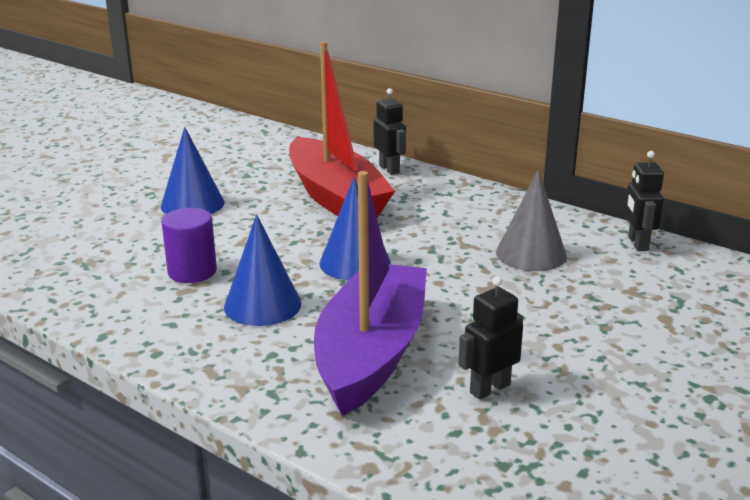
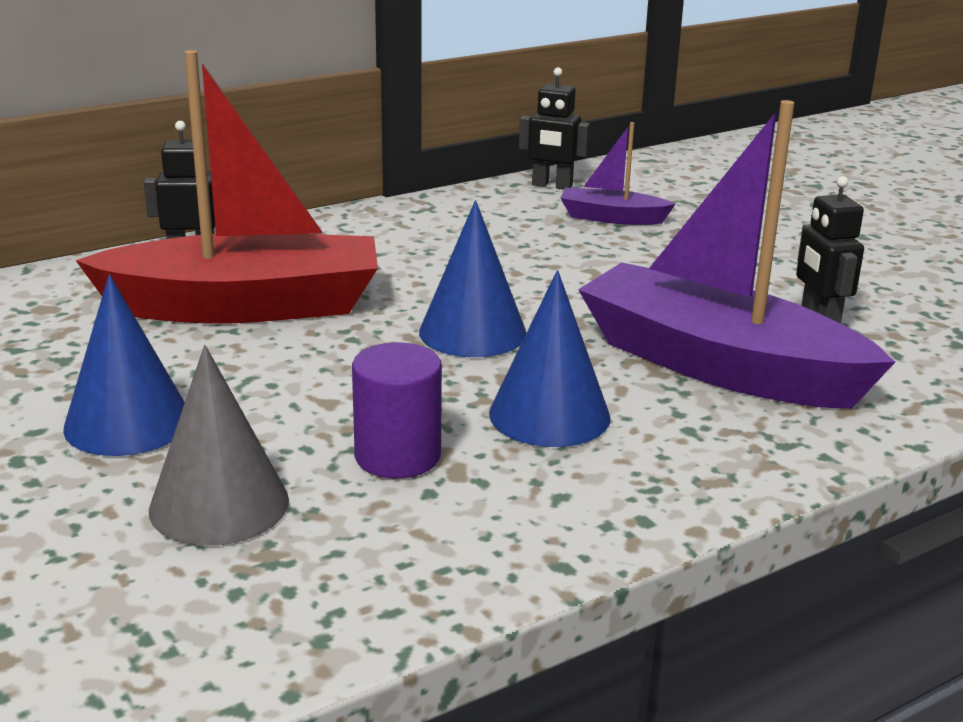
camera: 70 degrees left, 0 degrees up
grey cone [496,170,567,271] -> grey cone moved to [149,345,289,546]
none -> purple boat [560,122,675,225]

